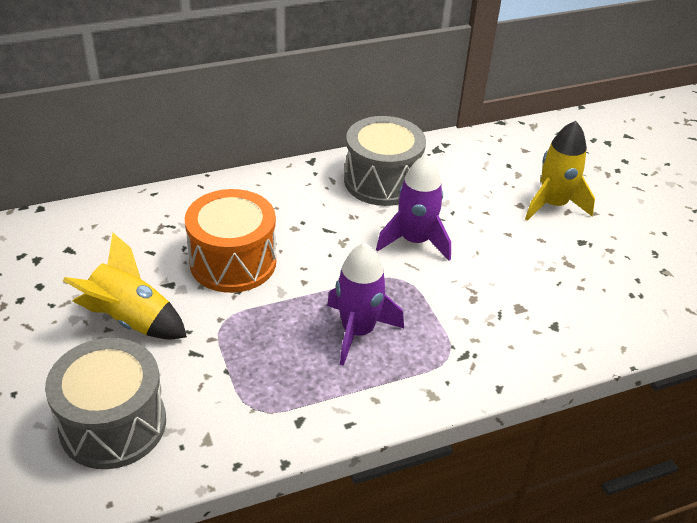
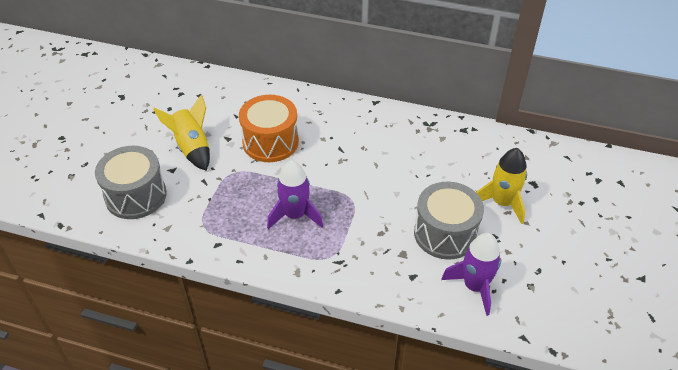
camera: 40 degrees right, 5 degrees up
grey drum [344,116,426,206] -> grey drum moved to [414,182,484,260]
purple rocket [376,155,451,261] -> purple rocket moved to [441,233,501,316]

